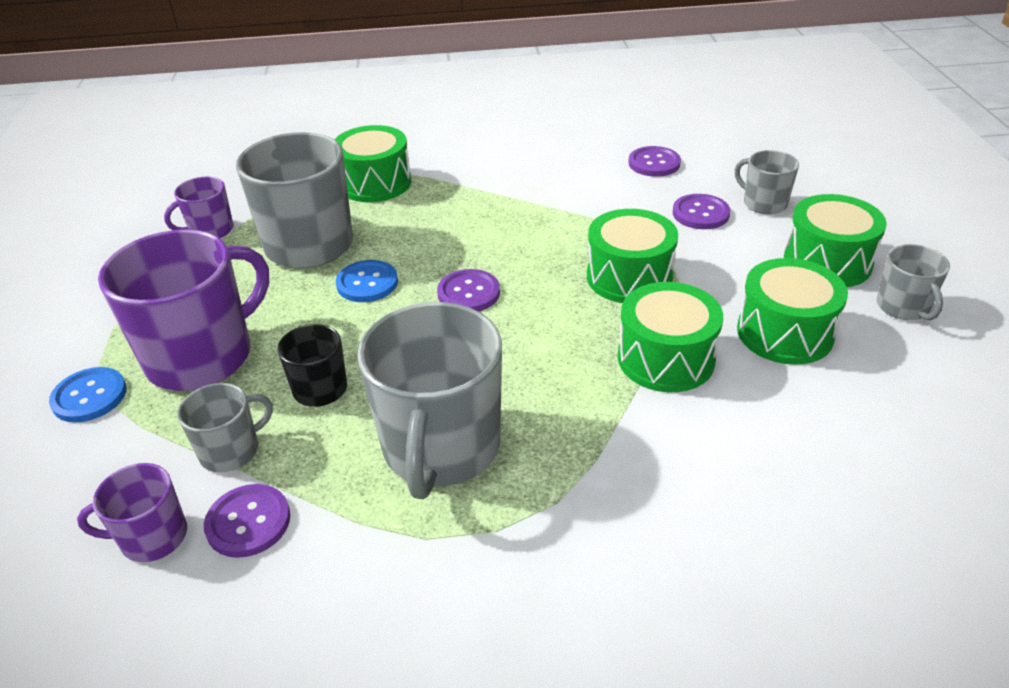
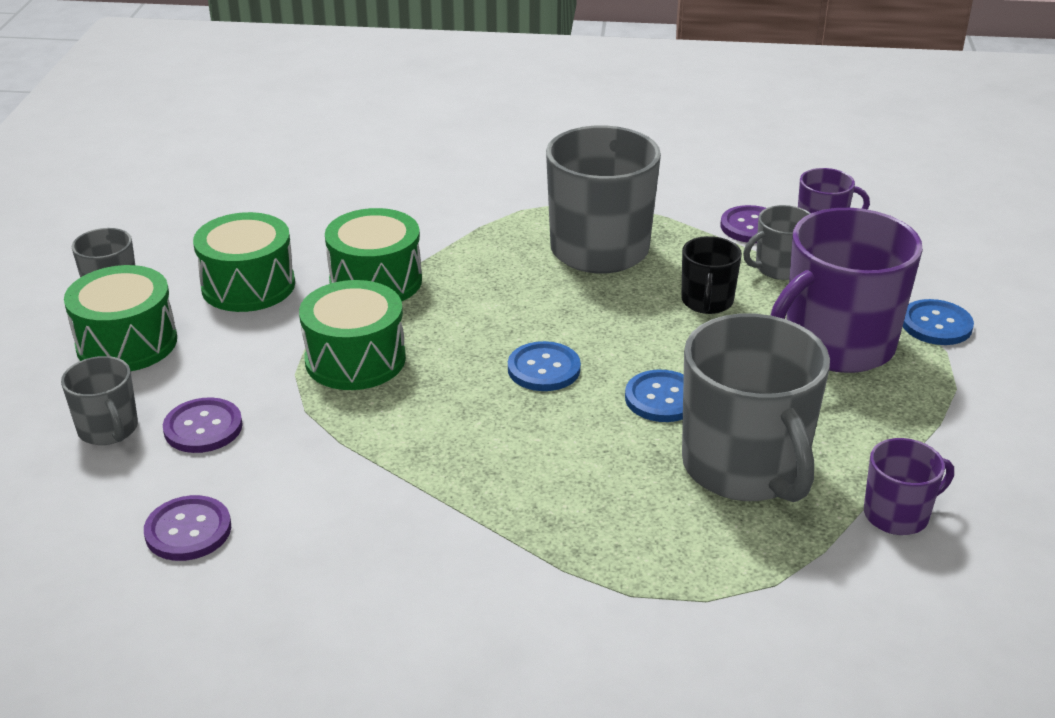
camera: 170 degrees left, 5 degrees down
green drum [334,125,411,202] -> none
purple button [437,269,500,311] -> blue button [508,341,581,391]

